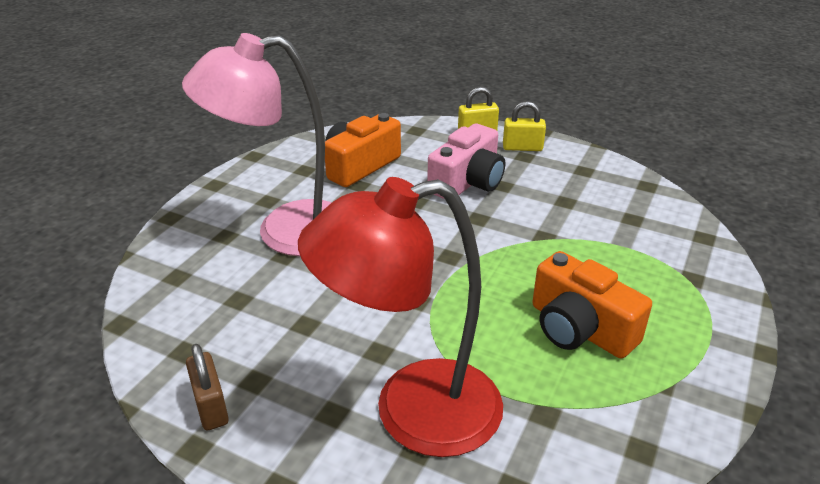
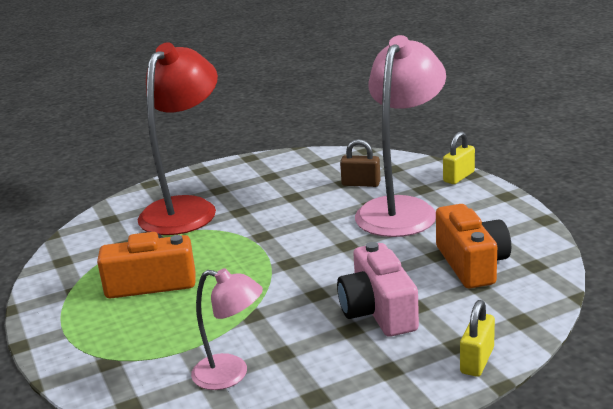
camera: 130 degrees right, 10 degrees down
brown padlock [186,344,229,430] -> brown padlock moved to [340,139,381,187]
yellow padlock [503,101,546,151] -> yellow padlock moved to [443,131,475,184]
none -> pink lamp [191,268,263,390]

